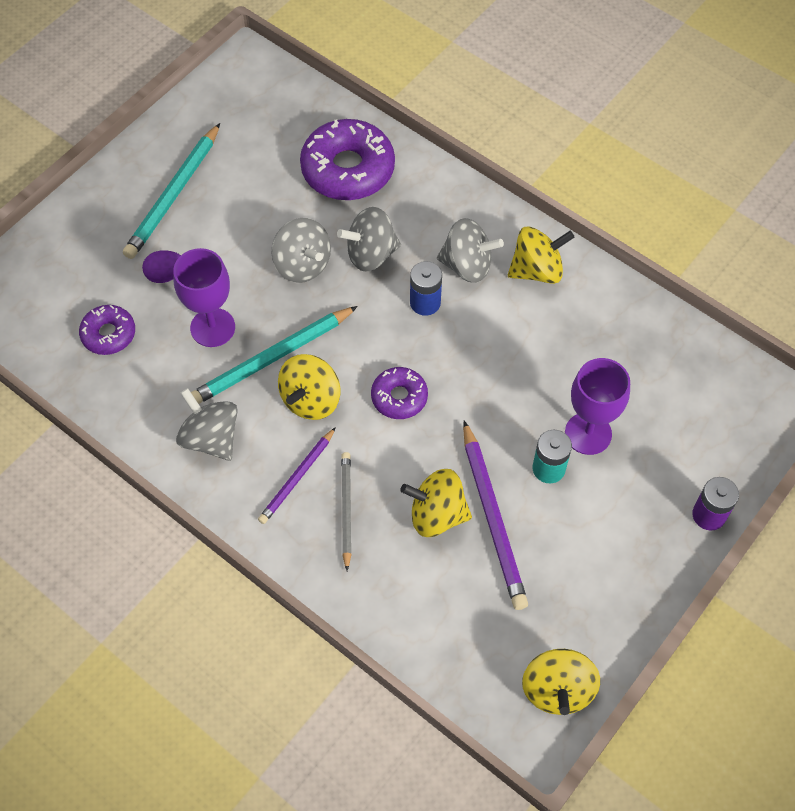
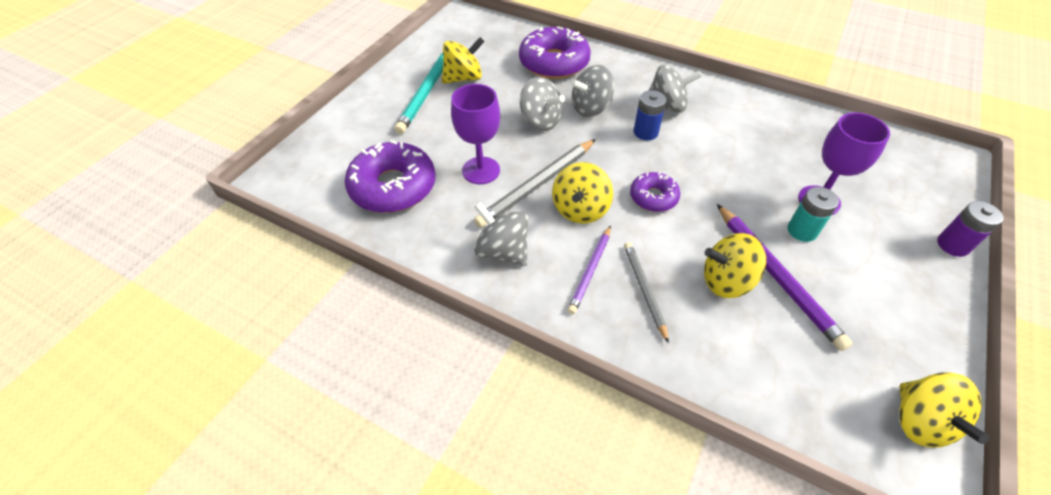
camera: 10 degrees left, 10 degrees down
purple donut [79,305,135,355] -> purple donut [345,140,435,213], size x1.83
purple egg [142,250,181,283] -> none
turquoise pencil [191,306,358,404] -> grey pencil [474,139,596,228]
yellow spinning top [508,226,574,284] -> yellow spinning top moved to [442,37,485,84]

